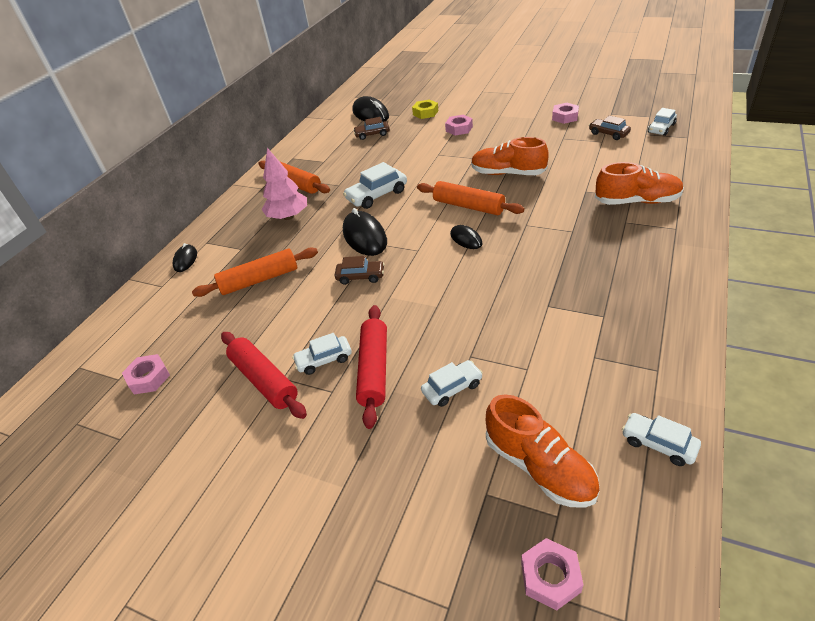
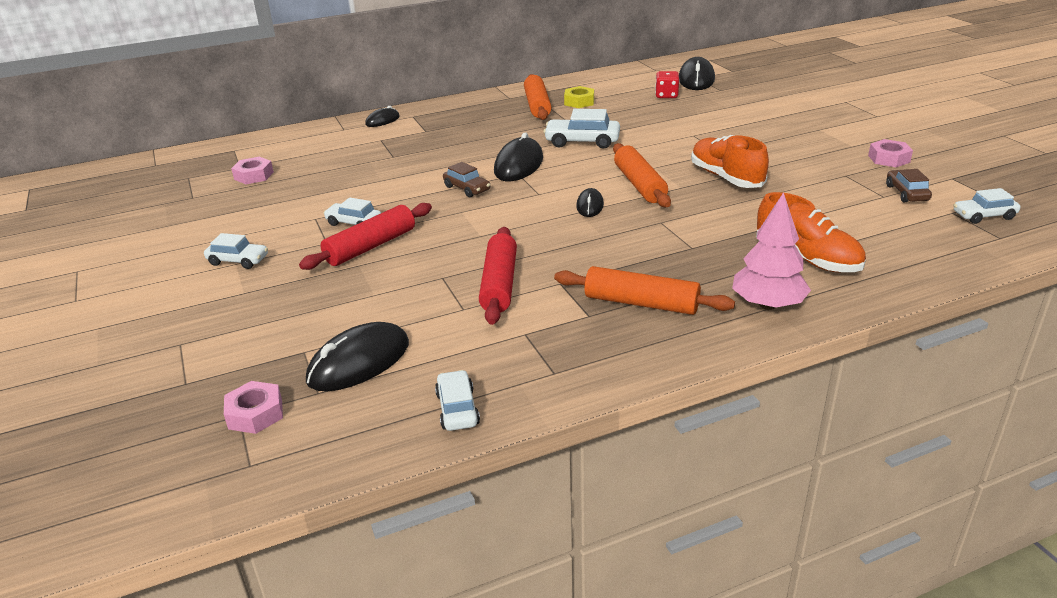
camera: 40 degrees right, 10 degrees down
orange rolling pin [192,247,318,297] -> orange rolling pin moved to [554,266,735,315]
red rolling pin [221,332,307,419] -> red rolling pin moved to [479,227,517,325]
pink tree [262,148,307,220] -> pink tree moved to [732,192,811,310]
brown car [353,117,390,140] -> red dice [655,71,680,98]
yellow nut [412,99,438,119] -> yellow nut moved to [564,86,594,108]
white car [421,360,483,407] -> white car moved to [204,233,268,269]
pink nut [445,115,473,136] -> none
orange shoe [486,394,600,508] -> black mouse [306,322,409,392]

